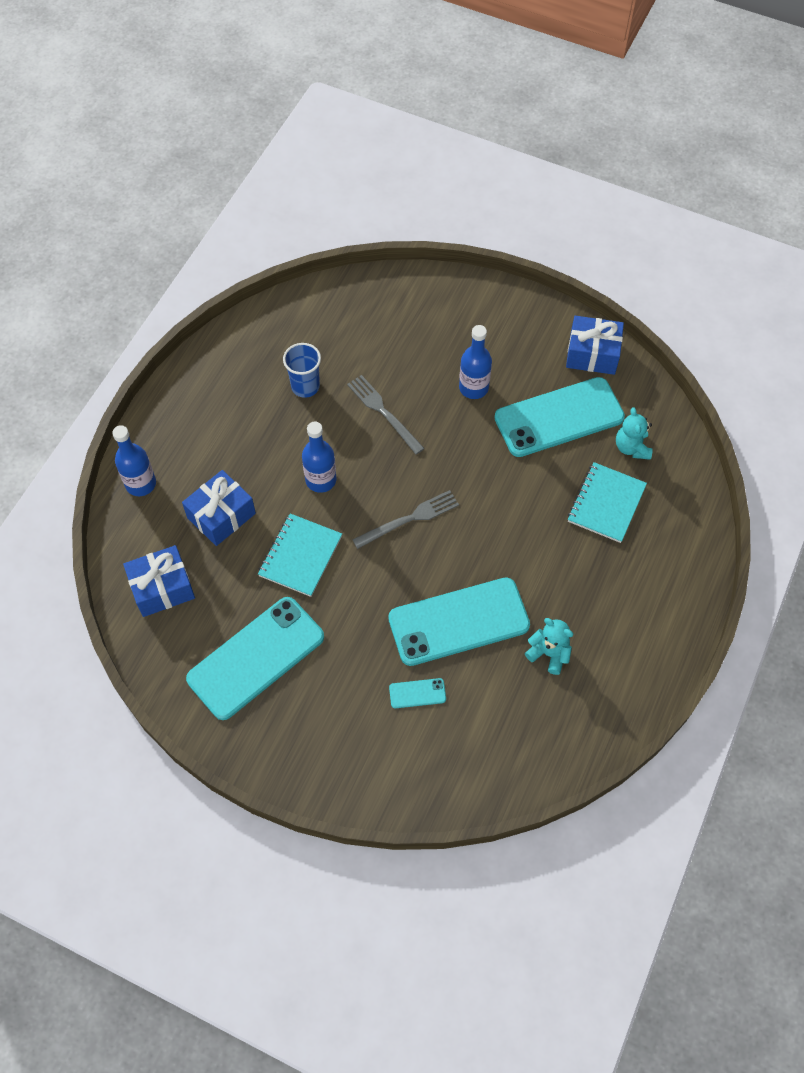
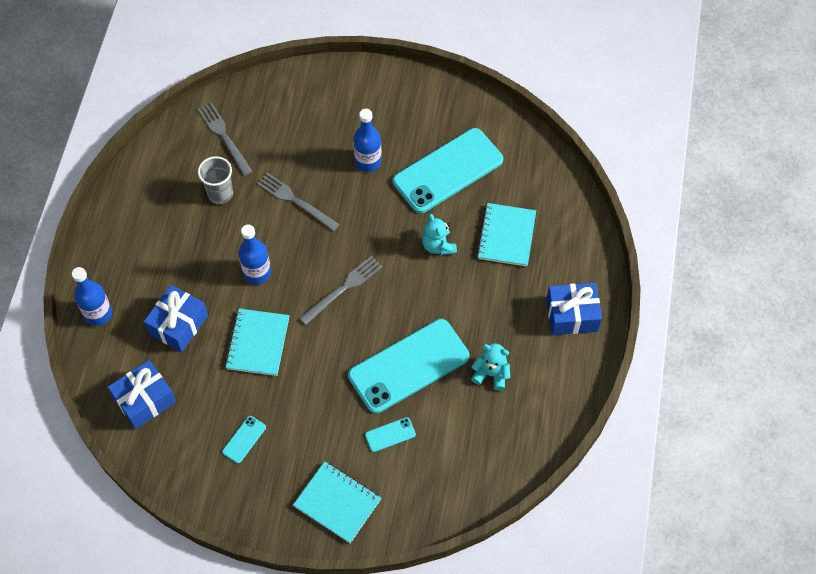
camera: 15 degrees left, 0 degrees up
turquoise phone [186,597,324,720] -> turquoise phone [222,416,266,463], size x0.40
blue cup [283,343,321,398] -> grey cup [198,156,233,204]
blue gift [566,316,624,375] -> blue gift moved to [546,283,602,335]
turquoise teddy bear [616,407,652,460] -> turquoise teddy bear moved to [422,213,457,255]
none -> grey fork [198,103,253,176]
none -> turquoise notebook [293,461,381,543]

